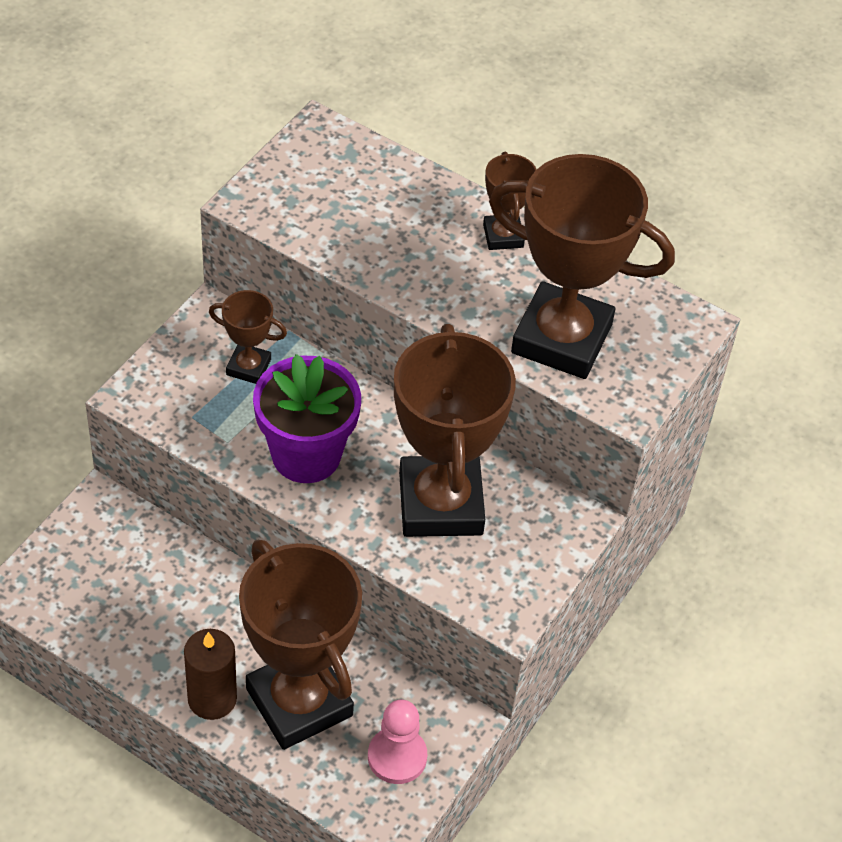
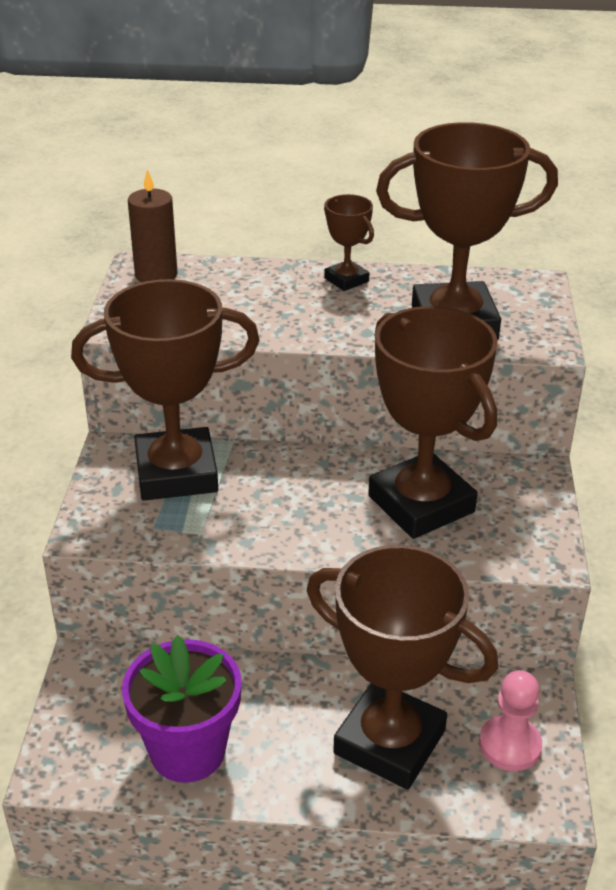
camera: 25 degrees left, 15 degrees down
brown candle [184,629,237,720] -> brown candle moved to [128,169,178,283]
brown trophy [209,290,287,384] -> brown trophy [71,279,260,501], size x2.16
purple flower pot [253,354,361,483] -> purple flower pot moved to [122,635,241,783]

